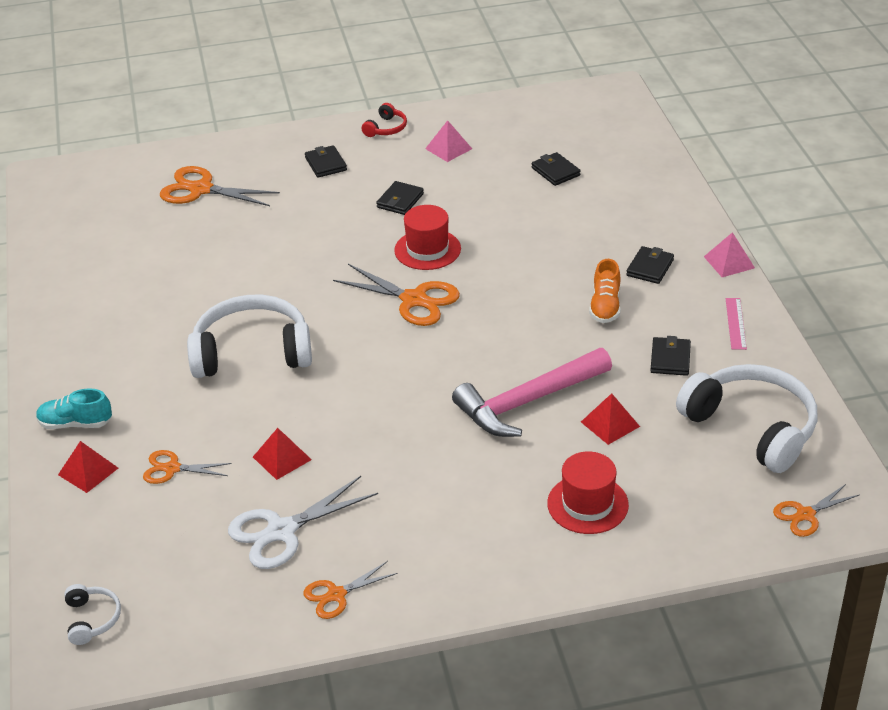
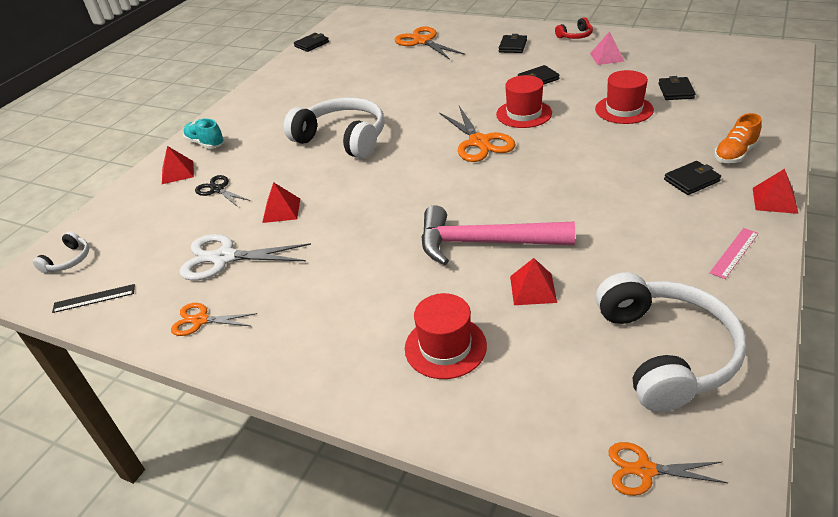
camera: 40 degrees right, 0 degrees up
orange scissors [143,450,232,484] -> black scissors [195,175,250,207]
orange shoe [589,259,621,323] -> orange shoe moved to [714,113,762,163]
black wallet [650,336,691,376] -> black wallet moved to [294,33,329,52]
pink pyramid [704,232,755,277] -> red pyramid [753,169,798,214]
none -> black ruler [52,284,135,313]
none -> red hat [595,70,654,124]

